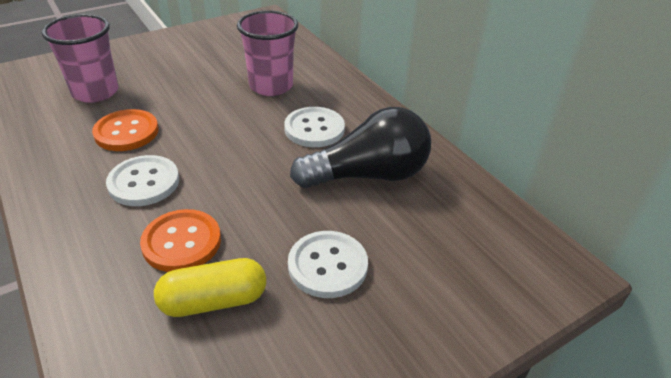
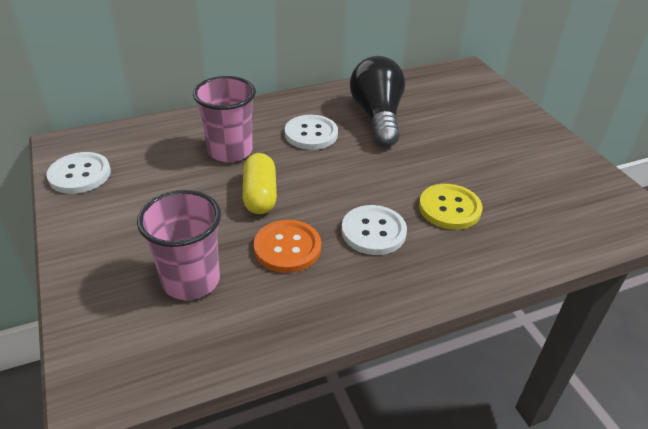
camera: 80 degrees left, 0 degrees up
orange button [140,209,221,272] -> yellow button [419,184,482,230]
yellow capsule [154,258,266,317] -> yellow capsule moved to [243,153,277,214]
white button [288,231,368,298] -> white button moved to [47,152,111,194]

